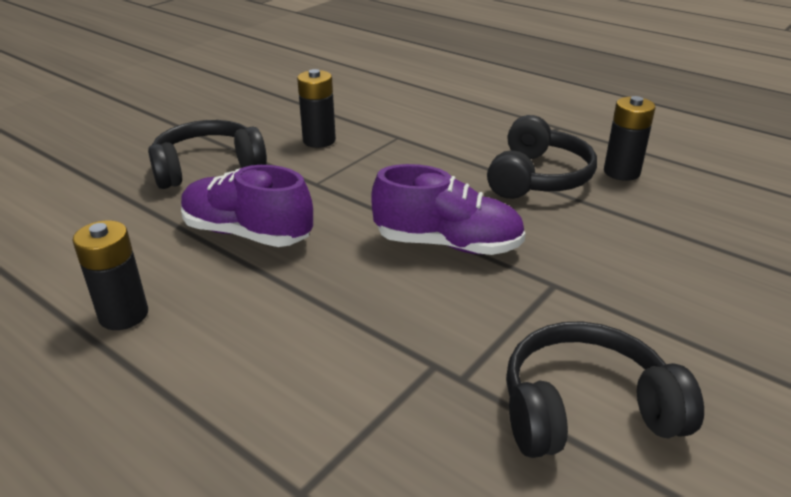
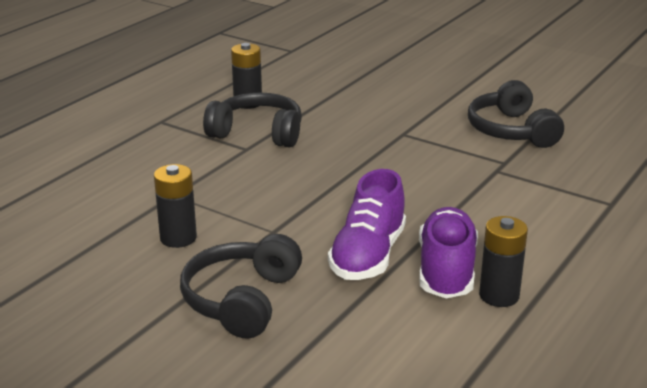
camera: 95 degrees left, 5 degrees down
black headphones [148,120,267,189] -> black headphones turned 45 degrees clockwise [180,234,302,339]
purple shoe [371,164,526,255] -> purple shoe moved to [419,207,478,299]

